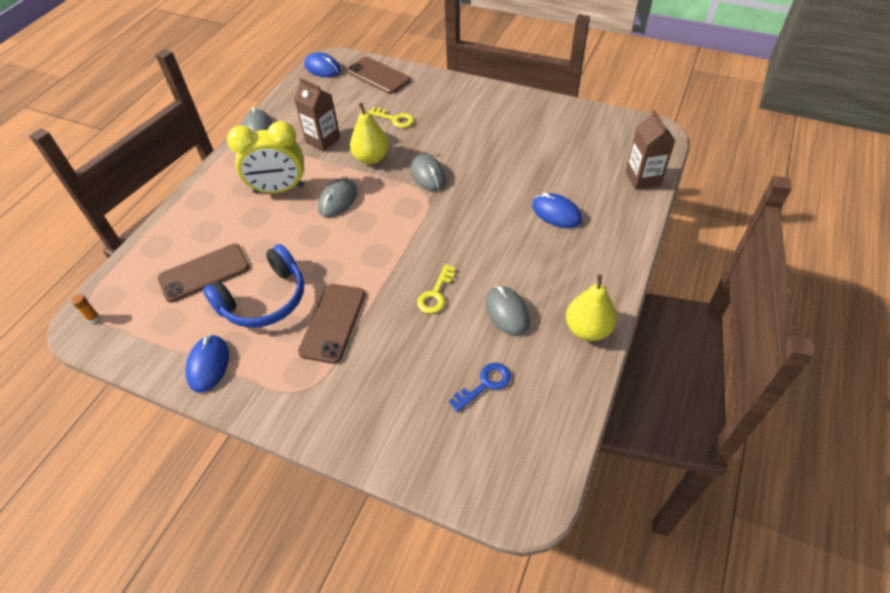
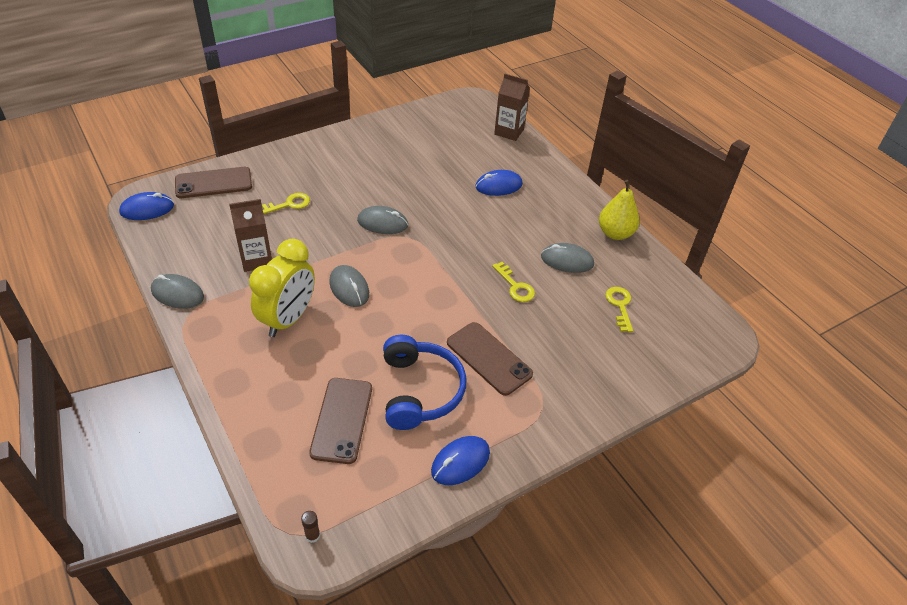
camera: 60 degrees left, 5 degrees down
orange glue stick [71,294,100,323] -> brown glue stick [301,511,320,543]
blue mouse [186,335,229,393] -> blue mouse turned 75 degrees counterclockwise [431,436,490,485]
yellow pear [350,102,389,164] -> none
blue key [449,363,511,412] -> yellow key [605,287,633,332]

